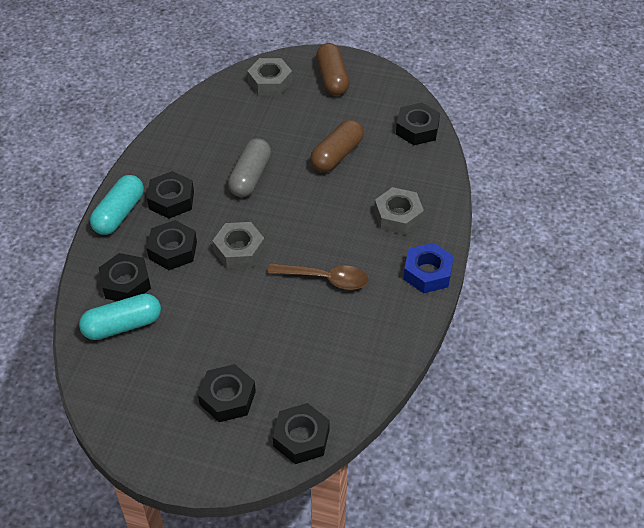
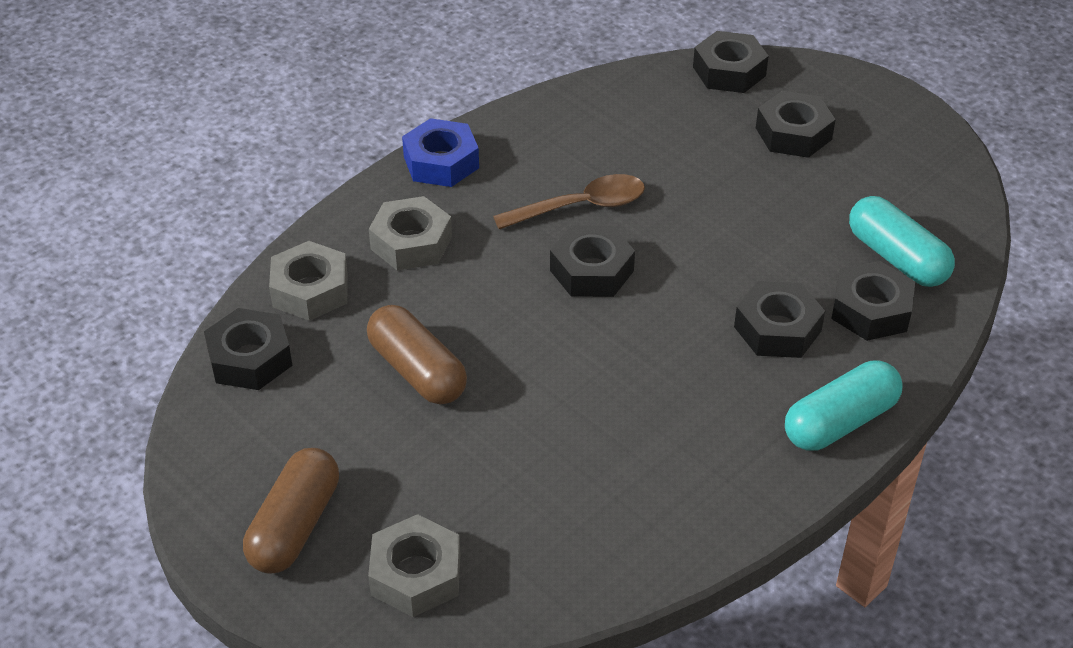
camera: 150 degrees left, 5 degrees down
turquoise capsule [79,294,161,340] -> turquoise capsule turned 45 degrees clockwise [849,196,955,287]
black nut [147,171,194,219] -> black nut moved to [550,225,635,297]
grey nut [212,222,265,268] -> grey nut moved to [269,241,348,321]
grey capsule [228,138,271,197] -> none
brown spoon [267,263,368,290] -> brown spoon turned 120 degrees clockwise [493,174,645,229]
brown capsule [310,120,364,172] -> brown capsule turned 75 degrees clockwise [367,305,467,405]

